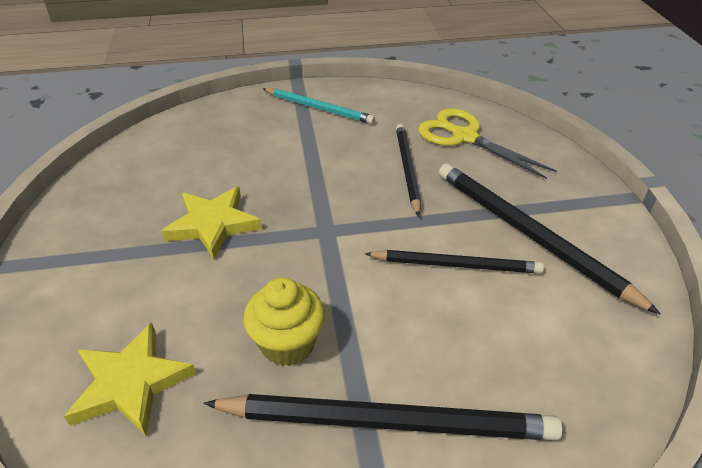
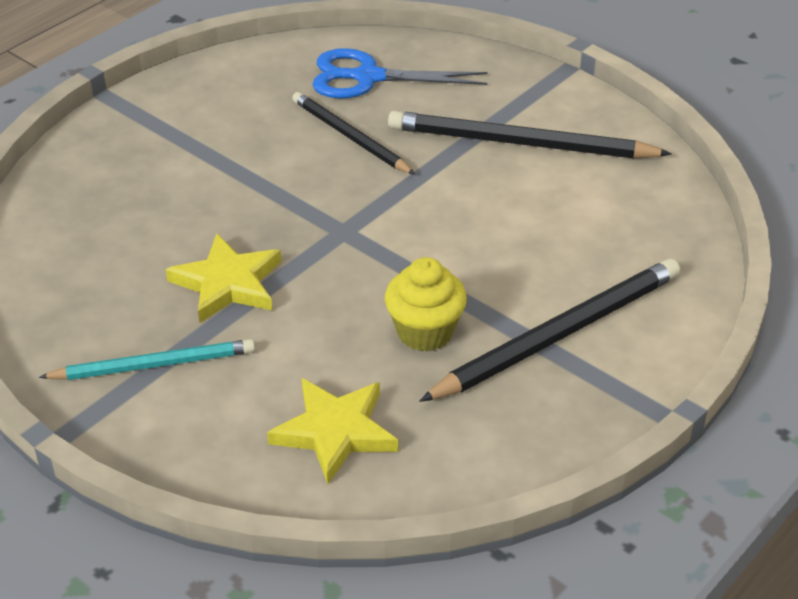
camera: 40 degrees left, 0 degrees up
turquoise pencil [263,88,375,124] -> turquoise pencil moved to [39,339,255,380]
black pencil [365,250,544,274] -> none
yellow scissors [418,109,557,179] -> blue scissors [312,48,488,99]

